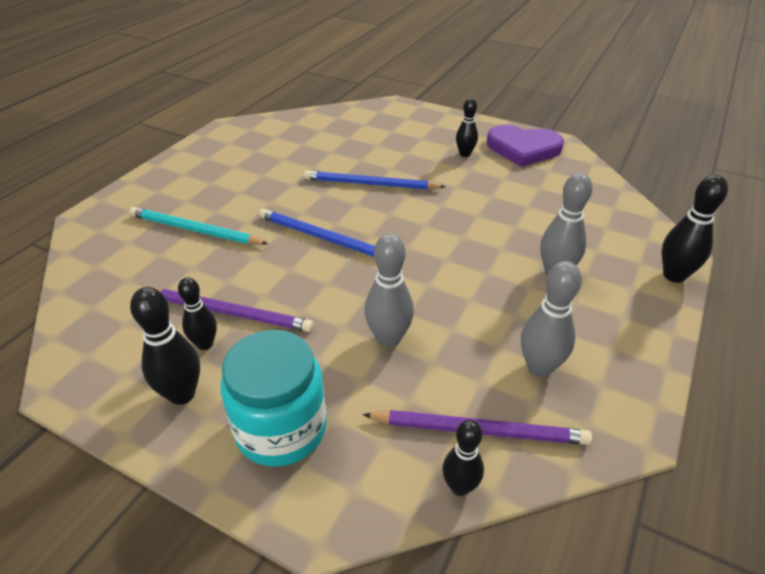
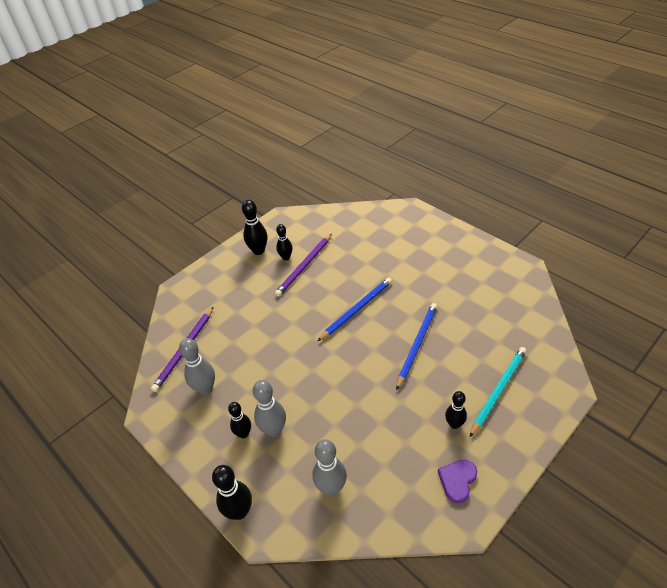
camera: 110 degrees right, 5 degrees up
turquoise pencil [129,207,268,245] -> turquoise pencil moved to [470,347,527,437]
turquoise jar [221,330,327,467] -> none
grey bowling pin [364,234,414,348] -> grey bowling pin moved to [312,439,347,496]
black bowling pin [442,420,484,496] -> black bowling pin moved to [228,402,251,438]
purple heart [487,125,564,167] -> purple heart [438,460,477,503], size x0.57

